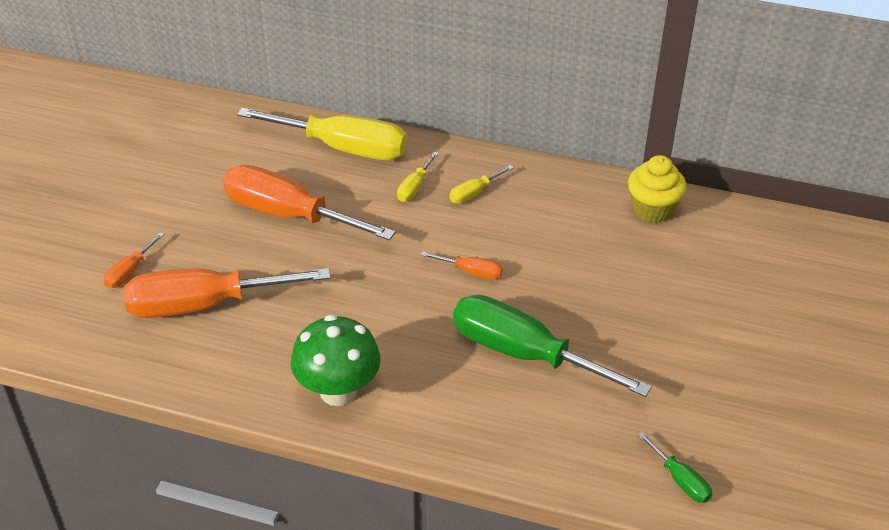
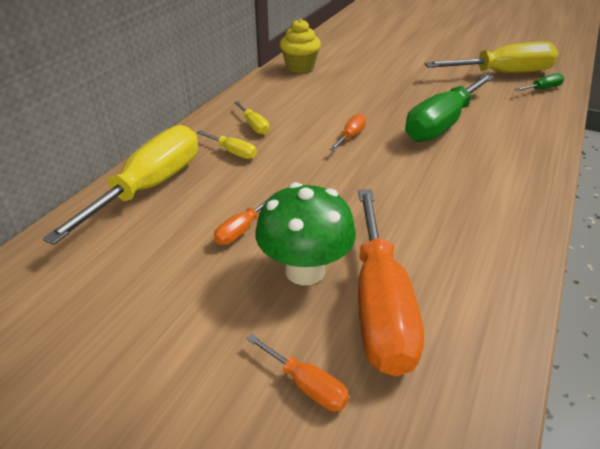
camera: 80 degrees left, 5 degrees down
orange screwdriver [223,165,396,240] -> orange screwdriver [214,193,275,245], size x0.43
green mushroom [291,315,381,406] -> green mushroom moved to [255,182,356,285]
none -> yellow screwdriver [424,42,559,73]

